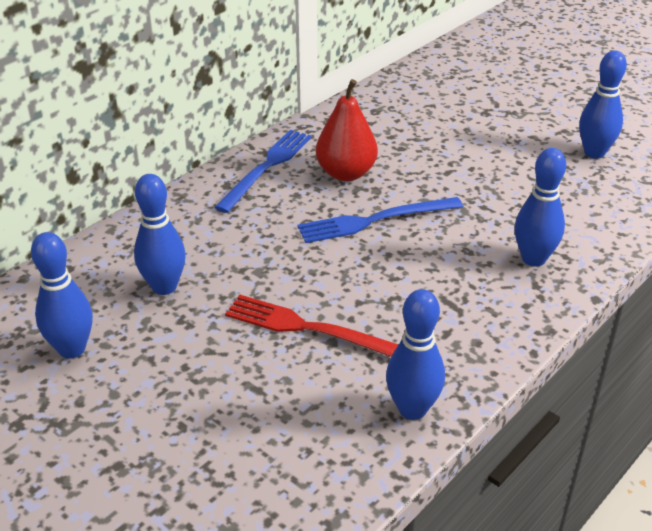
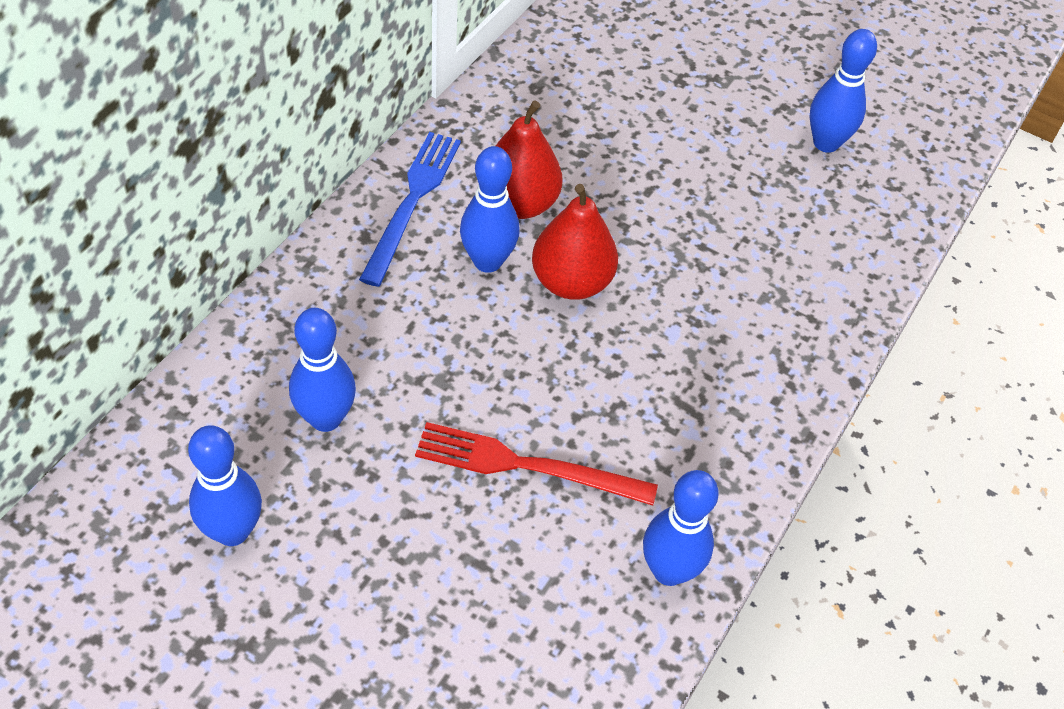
camera: 15 degrees left, 15 degrees up
blue fork [297,197,463,243] -> red pear [532,184,618,300]
blue bowling pin [515,148,566,267] -> blue bowling pin moved to [460,146,520,273]

